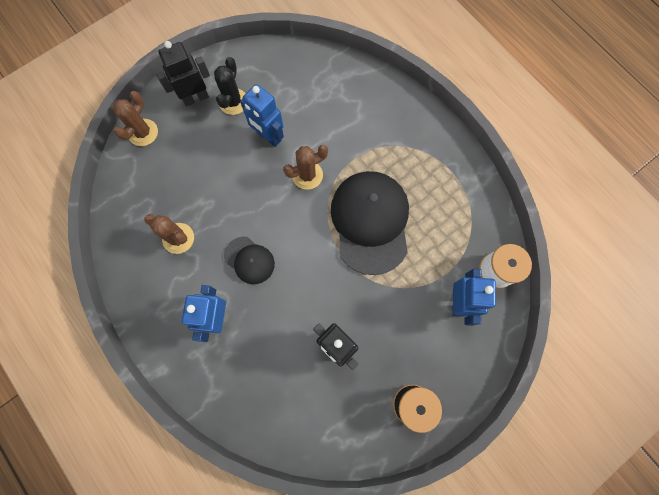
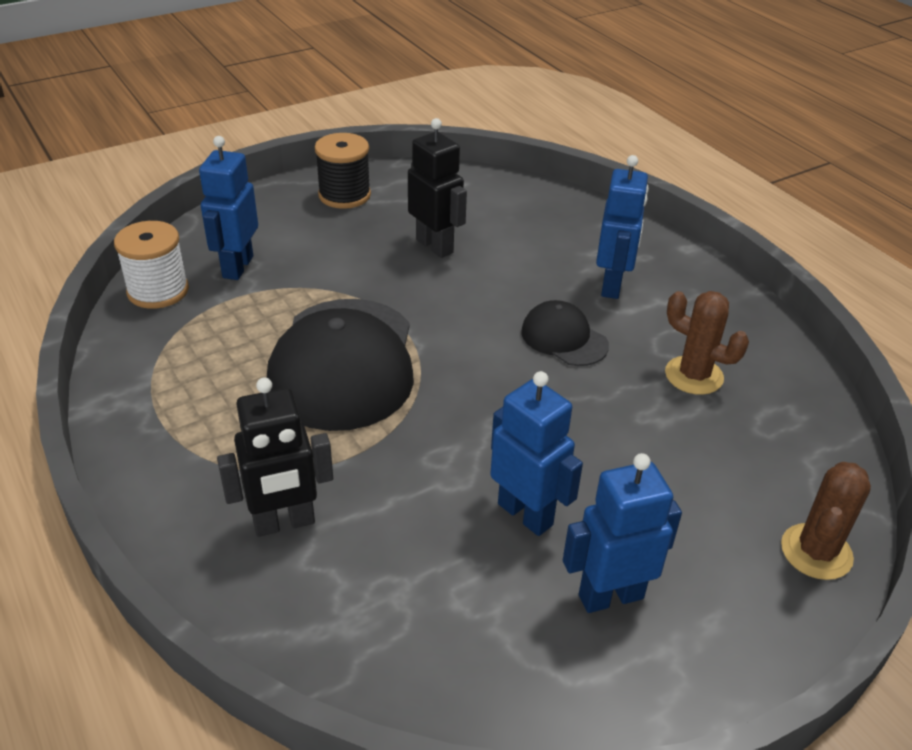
camera: 175 degrees left, 35 degrees down
black robot [156,41,210,107] -> black robot moved to [217,377,333,537]
black cactus [214,57,246,115] -> blue robot [563,453,682,613]
brown cactus [283,145,328,190] -> none

